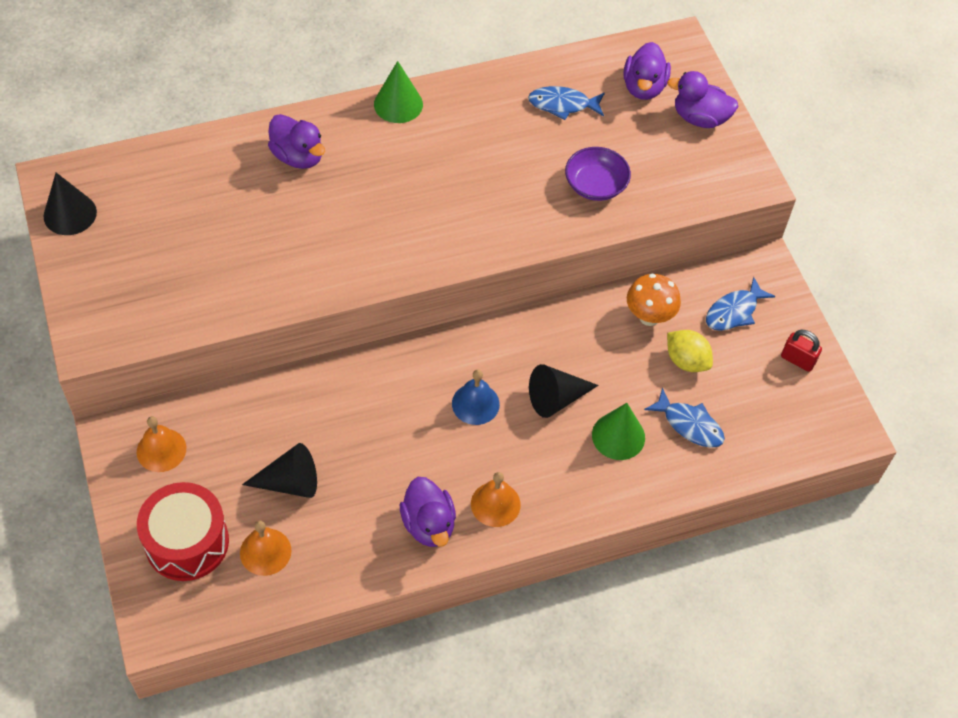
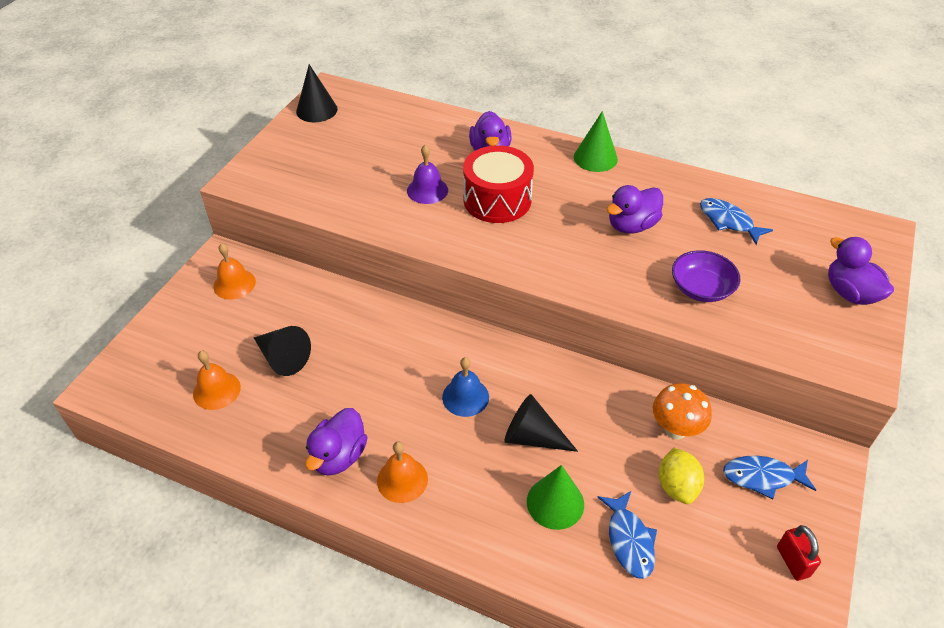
camera: 45 degrees right, 10 degrees down
red drum [137,482,229,581] -> red drum moved to [463,145,534,223]
purple duck [623,42,671,100] -> purple duck moved to [607,185,663,234]
none -> purple bell [407,145,448,204]

